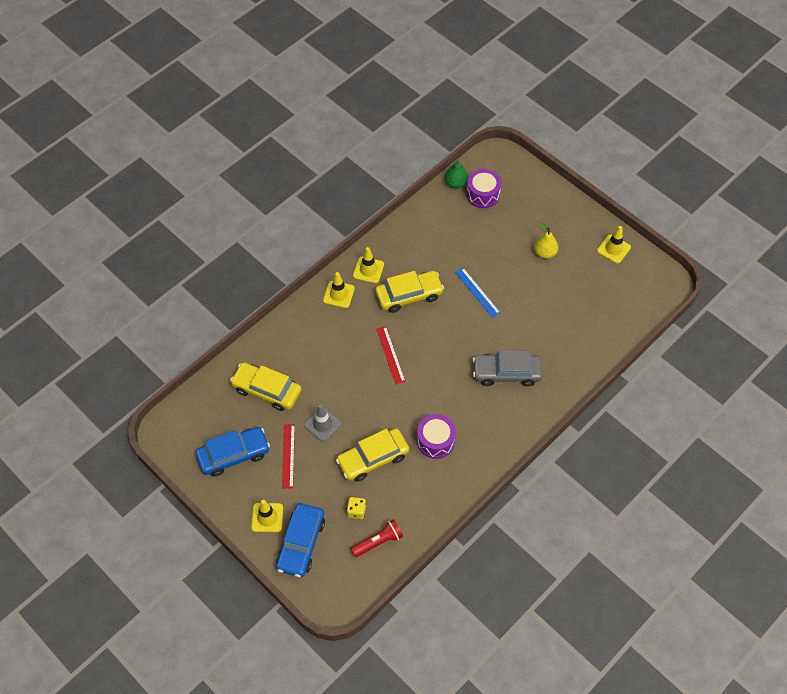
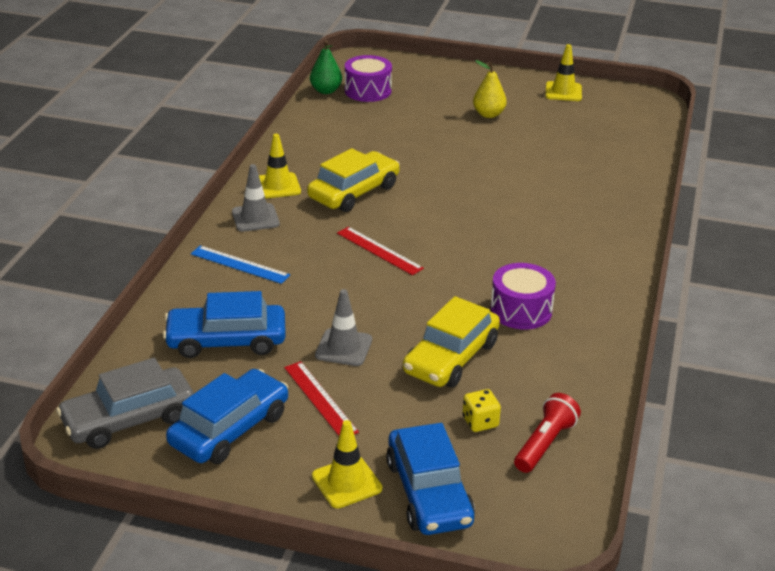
camera: 30 degrees left, 25 degrees down
yellow car [230,362,301,411] -> blue car [163,291,286,358]
yellow traffic cone [323,272,355,308] -> grey traffic cone [232,164,280,232]
blue ruler [455,268,500,318] -> blue ruler moved to [191,246,290,284]
grey car [473,350,542,387] -> grey car moved to [56,358,194,449]

